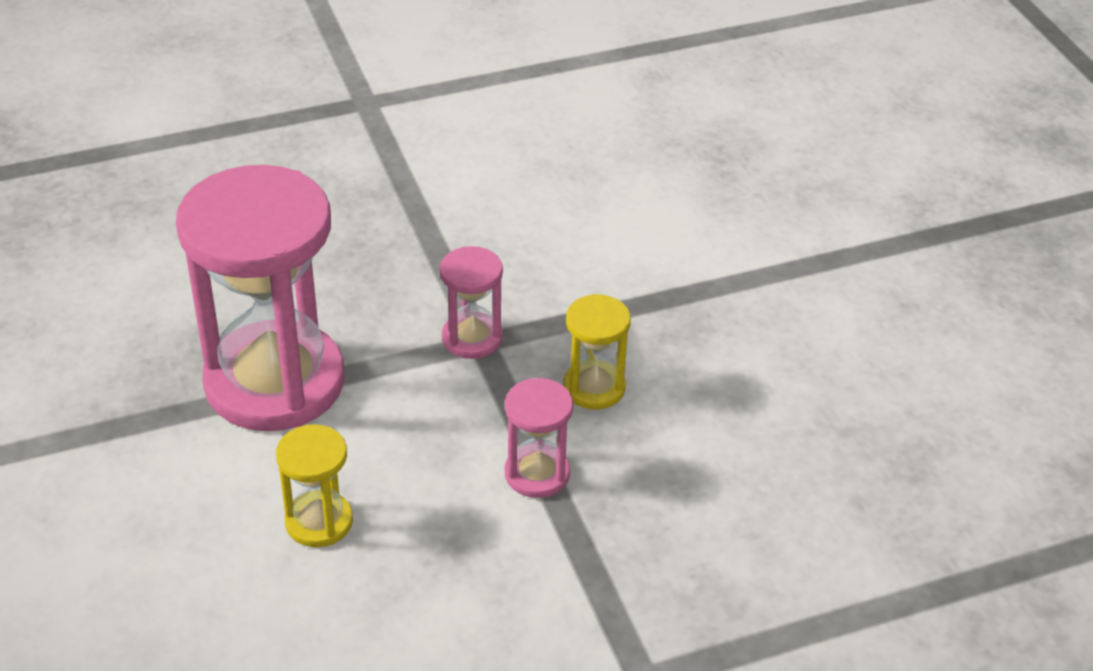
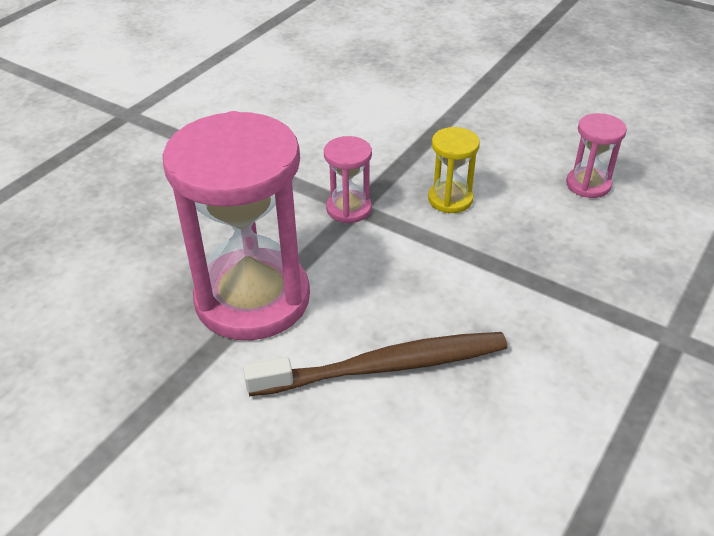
camera: 35 degrees left, 0 degrees up
yellow hourglass [276,424,353,547] -> brown toothbrush [243,332,507,397]
pink hourglass [505,378,573,498] -> pink hourglass moved to [566,113,627,198]

